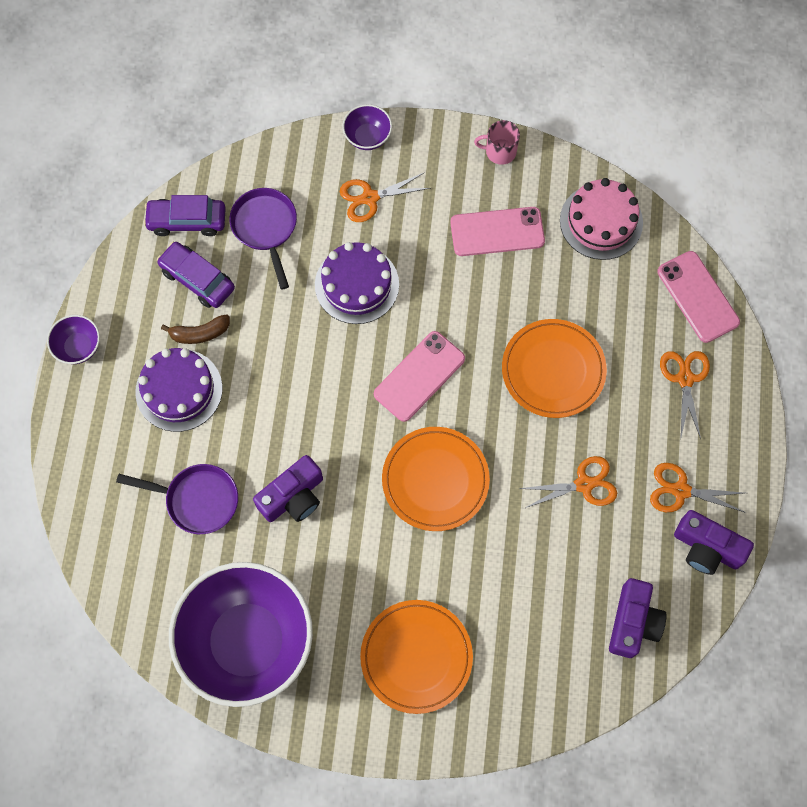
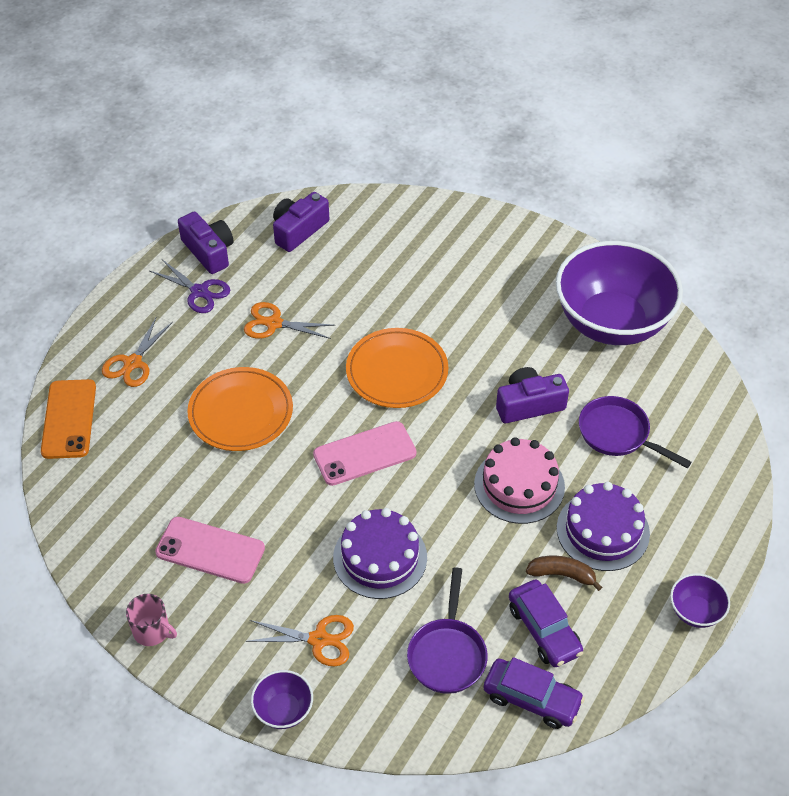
camera: 155 degrees left, 20 degrees down
orange plate [360,600,473,714] -> none
pink cake [560,178,643,260] -> pink cake moved to [474,437,565,524]
orange scissors [650,463,746,513] -> purple scissors [150,260,230,313]
pink phone [657,251,740,343] -> orange phone [41,379,96,459]

